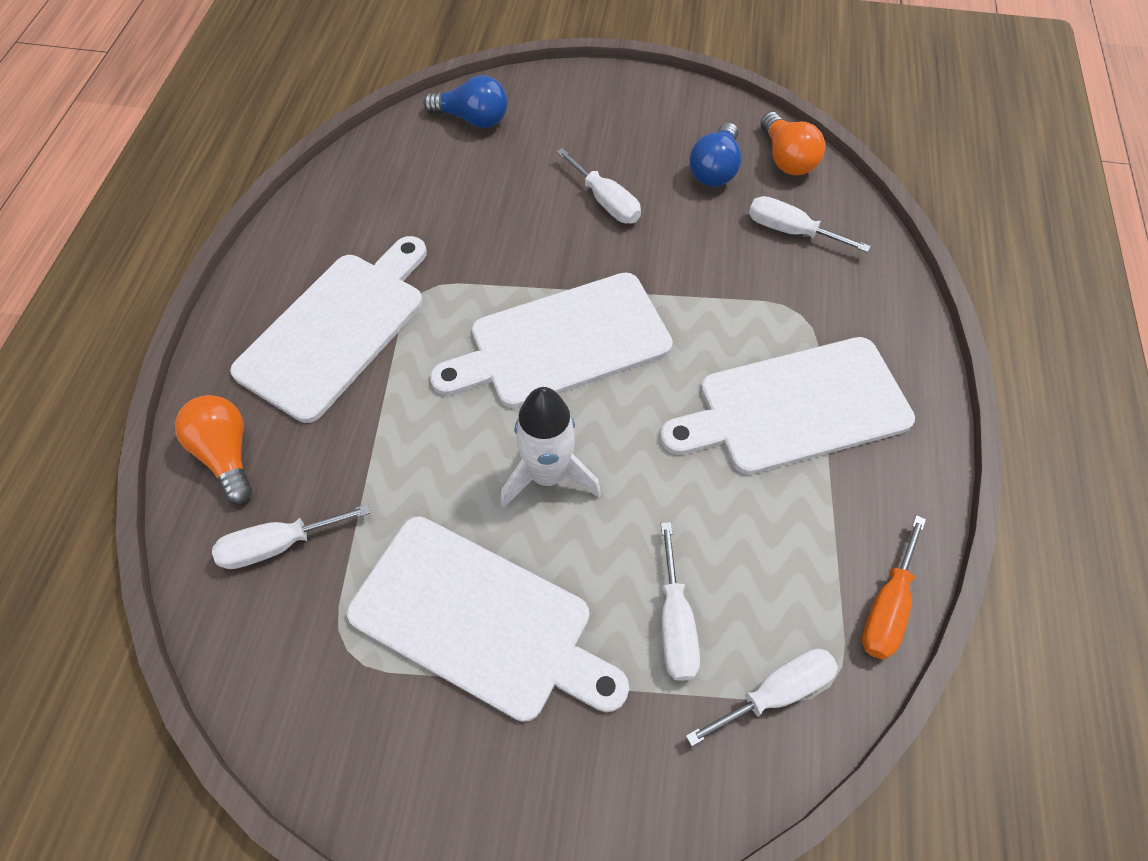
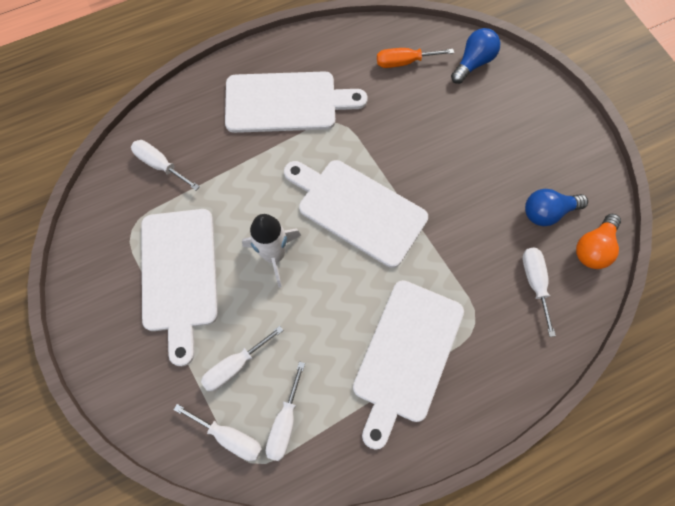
camera: 55 degrees right, 10 degrees up
orange light bulb [175,395,252,504] -> none
blue light bulb [423,75,507,128] -> blue light bulb turned 120 degrees counterclockwise [451,28,500,84]
white screwdriver [556,148,641,224] -> white screwdriver moved to [266,362,305,461]
white cutting board [660,337,915,474] -> white cutting board turned 105 degrees counterclockwise [353,280,464,450]
orange screwdriver [862,515,926,660] -> orange screwdriver moved to [377,48,454,68]

